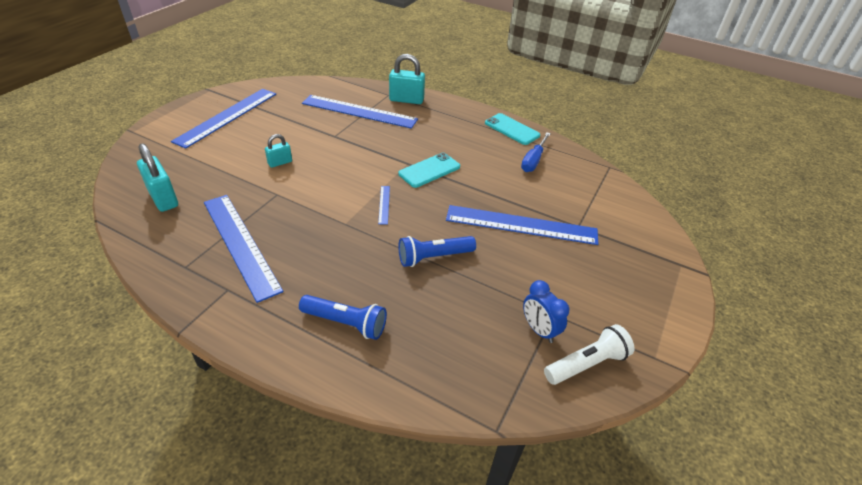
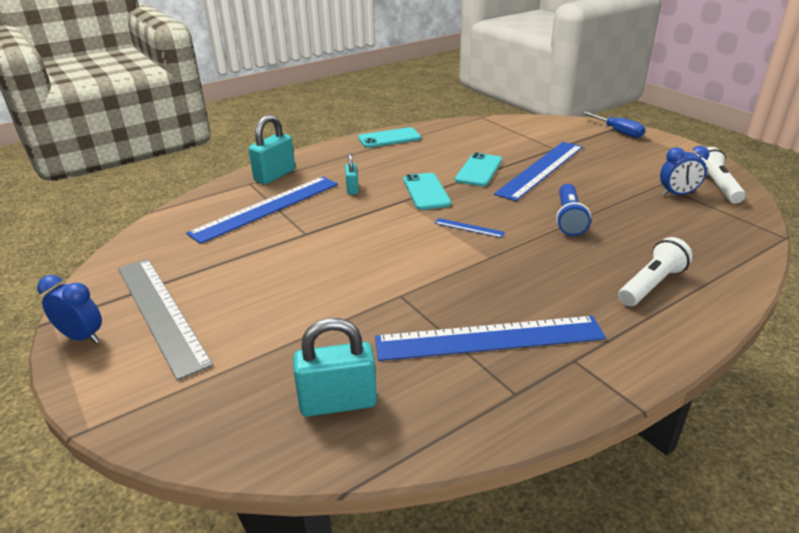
camera: 60 degrees left, 10 degrees down
blue ruler [171,89,276,149] -> grey ruler [118,259,213,381]
turquoise padlock [265,134,292,168] -> turquoise padlock moved to [345,153,359,195]
blue flashlight [299,295,387,340] -> white flashlight [618,237,693,306]
blue screwdriver [521,132,551,172] -> blue screwdriver moved to [581,111,645,138]
none -> blue clock [37,275,102,343]
none -> turquoise phone [455,153,502,186]

